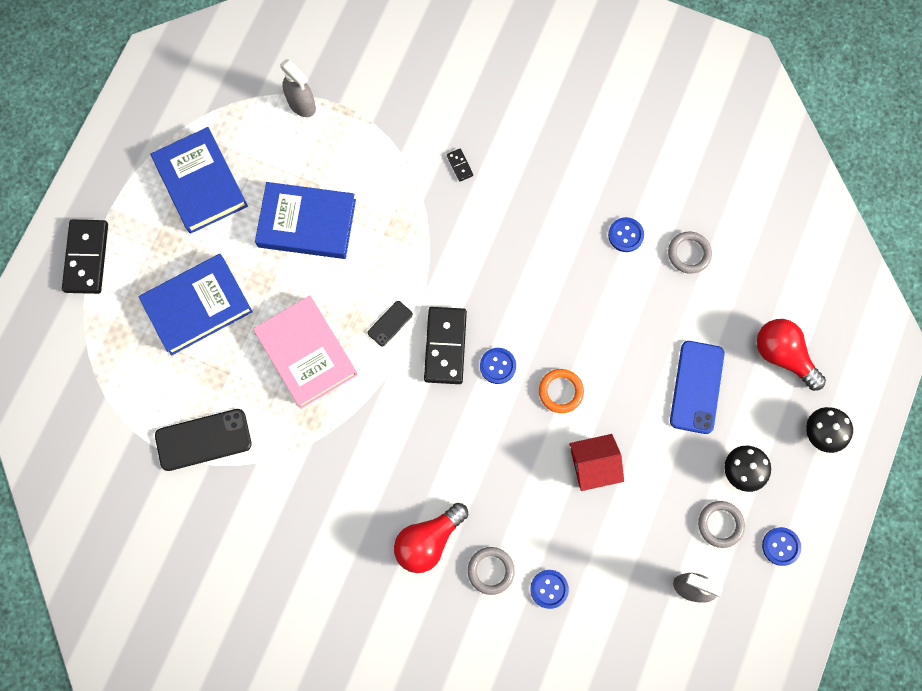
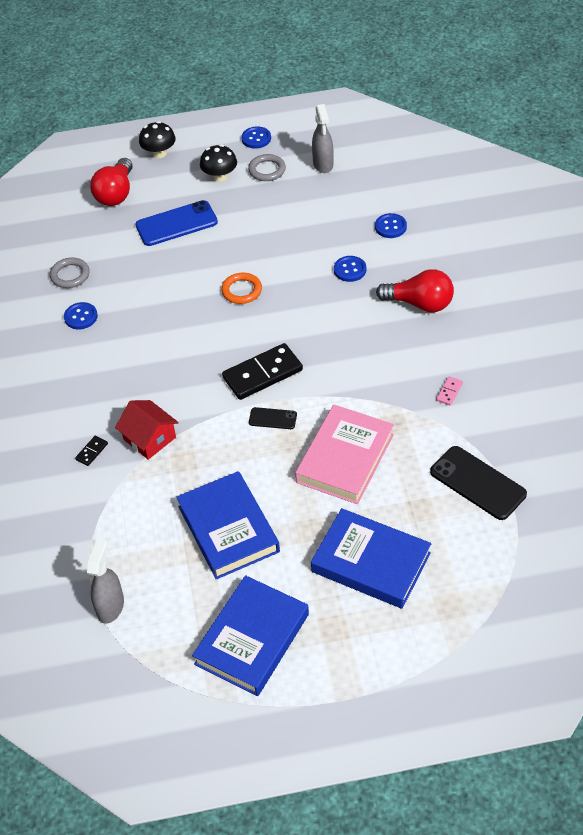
camera: 120 degrees left, 25 degrees down
black domino [62,220,108,294] -> none
grey ring [468,547,515,595] -> none
blue button [480,348,516,384] -> blue button moved to [334,256,366,282]
red house [569,434,624,491] -> red house moved to [115,400,179,460]
none -> pink domino [436,376,463,405]

